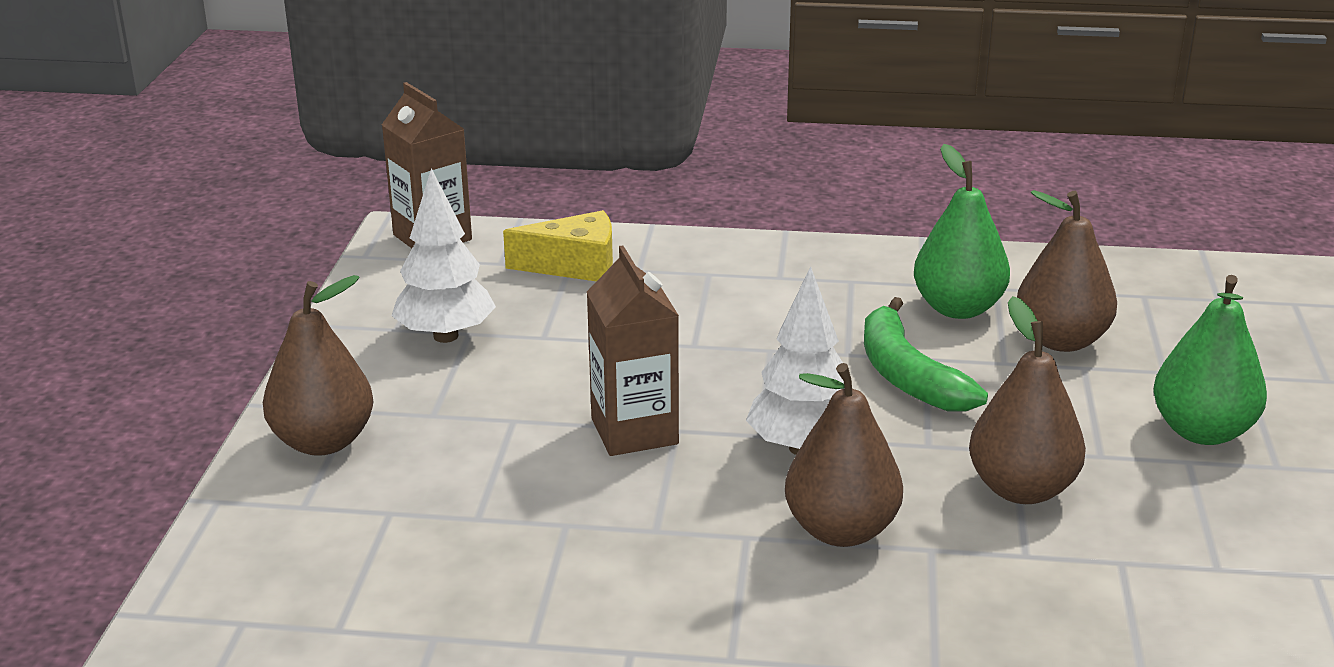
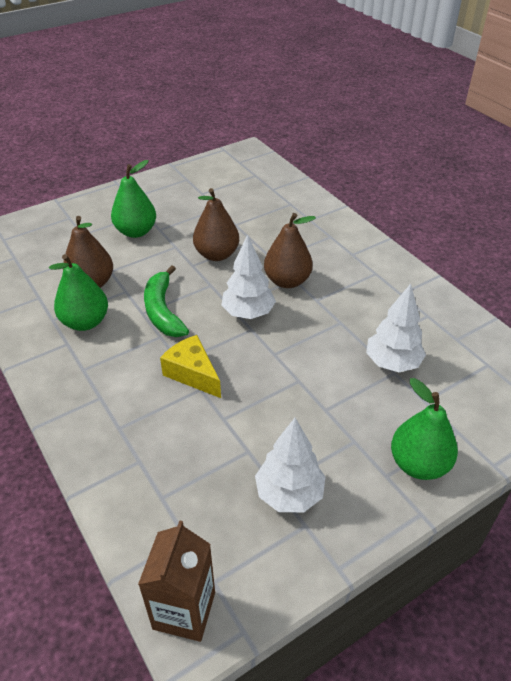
camera: 130 degrees left, 15 degrees up
brown pear [263,275,373,456] -> green pear [391,378,458,480]
yellow cheese [503,210,613,281] -> yellow cheese moved to [160,335,221,398]
brown carton [587,245,679,456] -> none
green banana [864,297,988,411] -> green banana turned 135 degrees clockwise [144,266,189,337]
none -> white tree [366,284,426,372]

